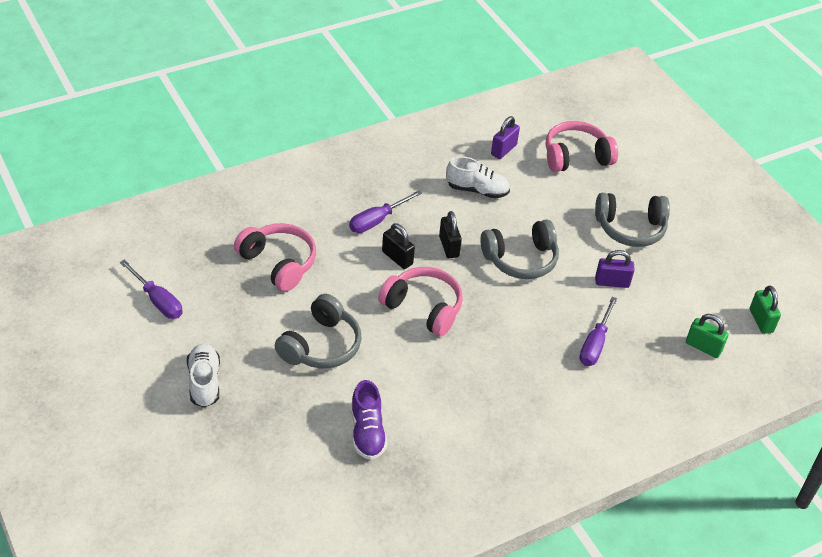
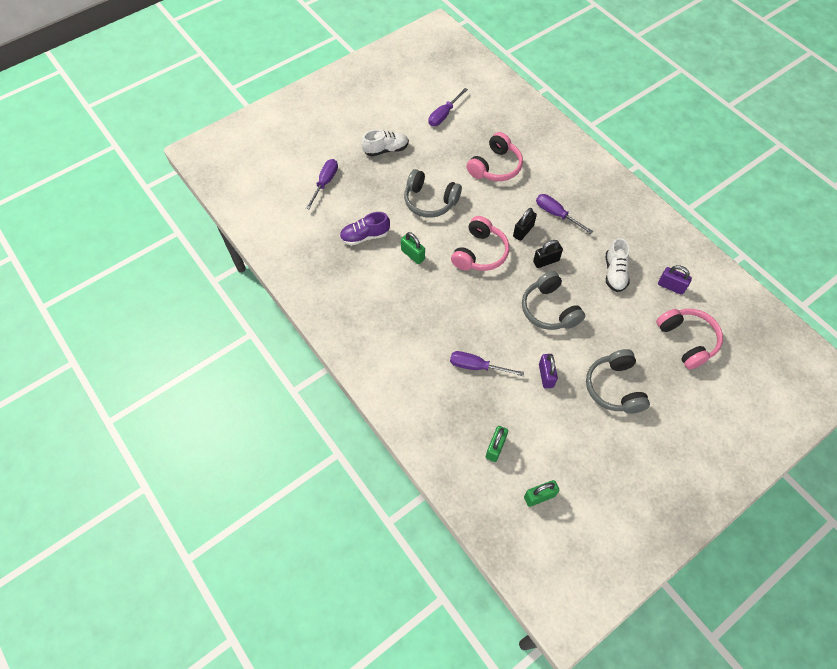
camera: 85 degrees right, 15 degrees up
none -> purple screwdriver [306,159,338,209]
none -> green padlock [401,232,425,264]

